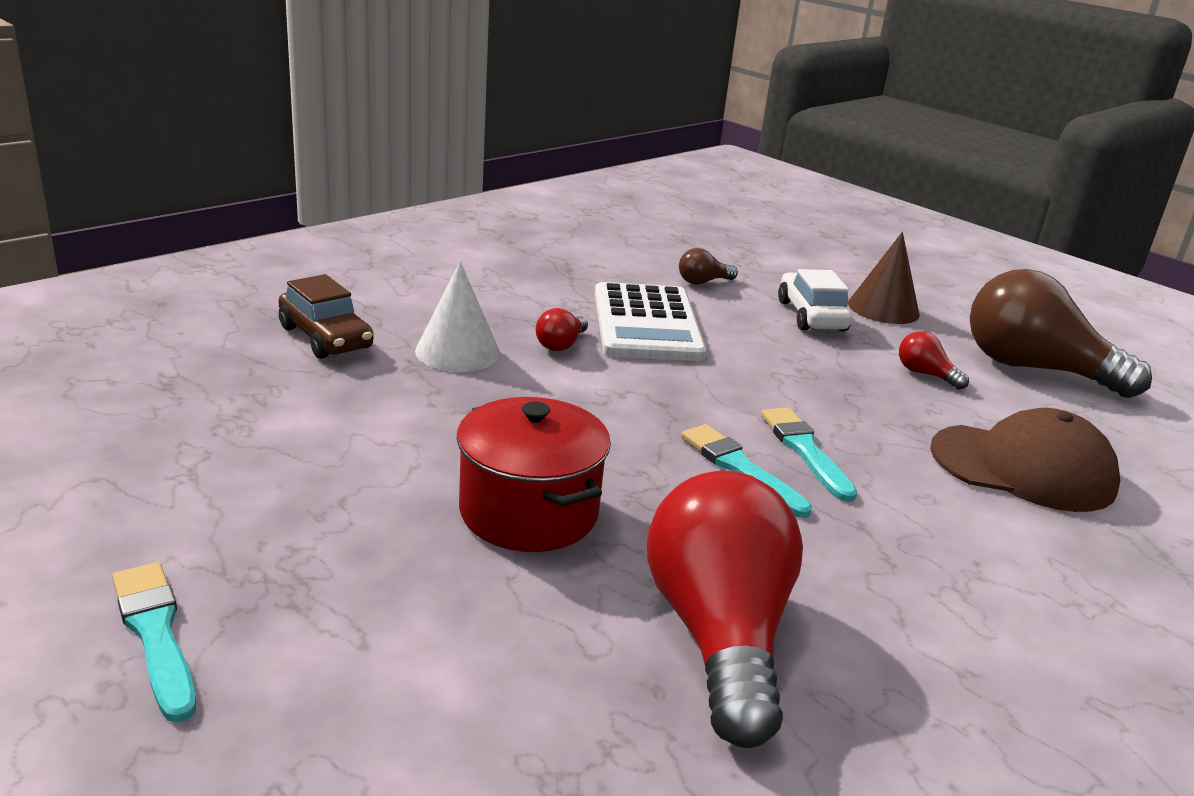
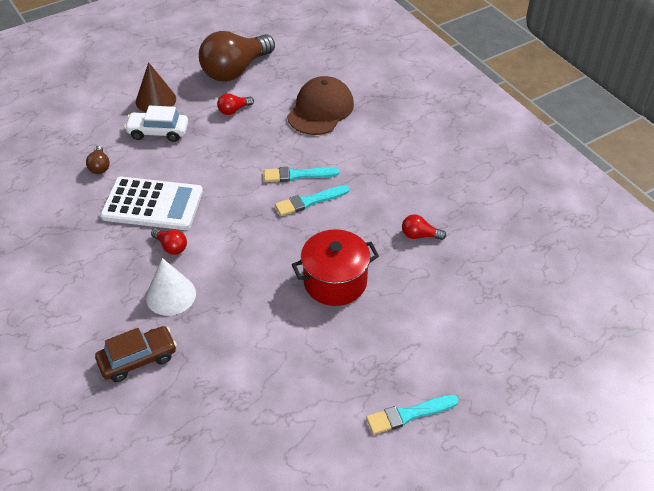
camera: 75 degrees left, 20 degrees up
red light bulb [647,471,803,748] -> red light bulb [402,214,446,240], size x0.42

